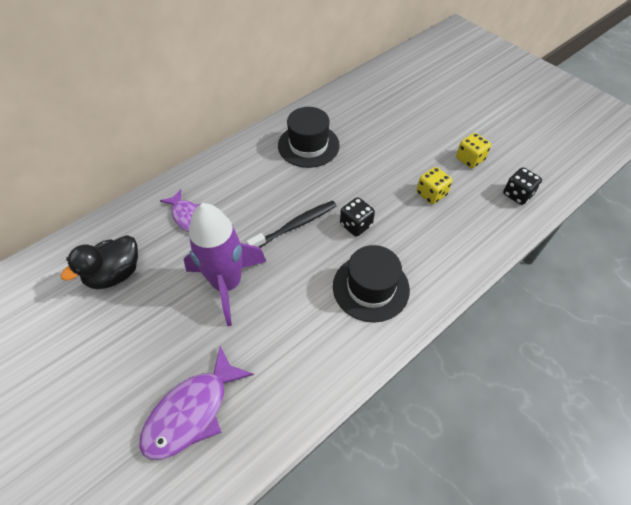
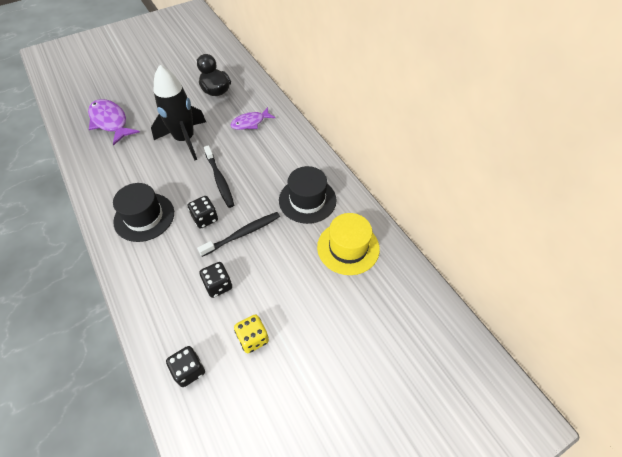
camera: 100 degrees right, 0 degrees up
purple rocket [183,203,266,326] -> black rocket [151,65,206,160]
yellow dice [417,167,452,204] -> black dice [200,262,232,298]
none -> black toothbrush [197,212,280,257]
none -> yellow hat [317,213,380,275]

